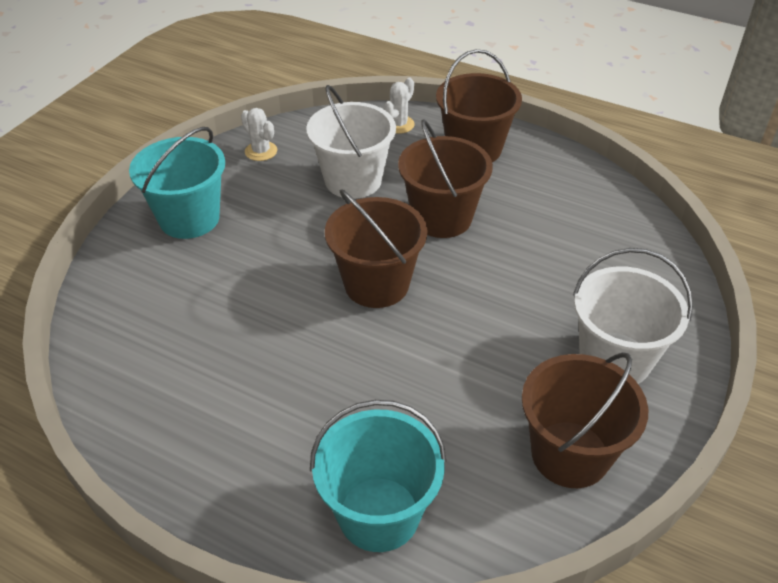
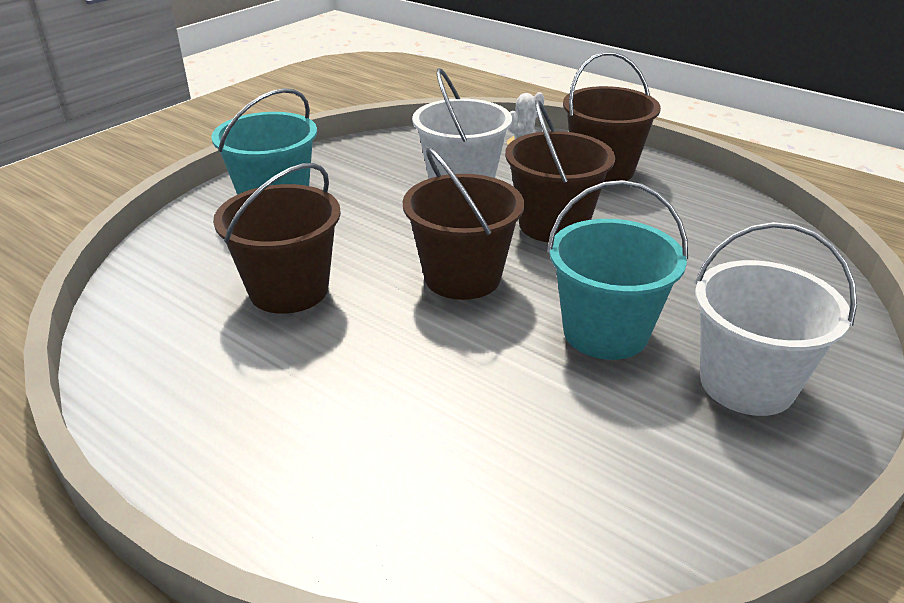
camera: 10 degrees right, 10 degrees down
white cactus [241,108,277,161] -> none
turquoise bucket [310,400,446,552] -> turquoise bucket moved to [547,180,688,360]
brown bucket [522,352,648,488] -> brown bucket moved to [213,163,341,314]

